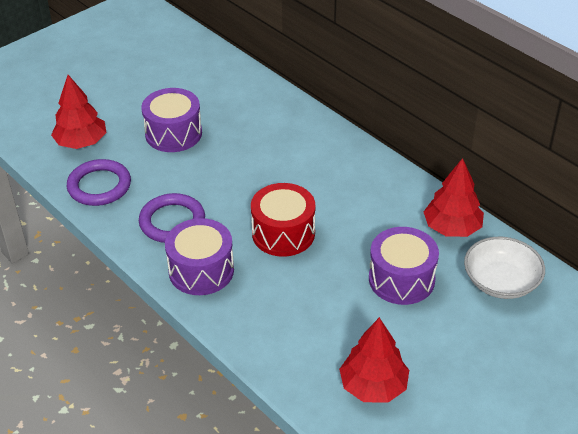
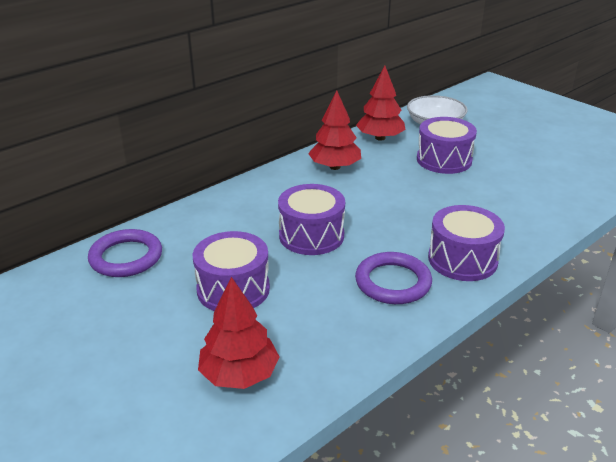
camera: 90 degrees left, 10 degrees down
purple ring [67,159,131,206] -> purple ring moved to [88,229,162,277]
red drum [251,183,315,257] -> none
red tree [339,317,409,403] -> red tree moved to [308,90,361,170]
none -> purple drum [278,184,345,255]

